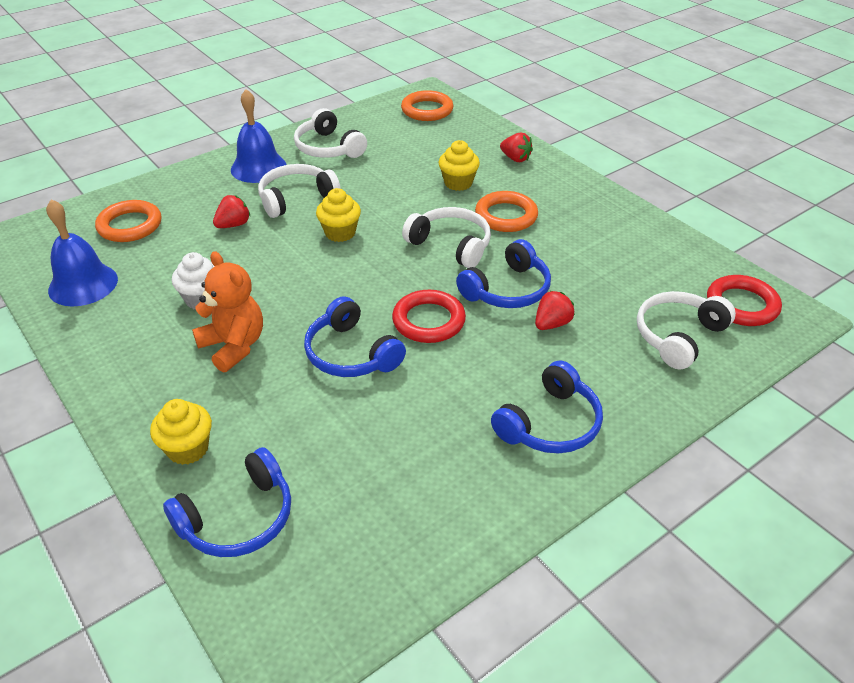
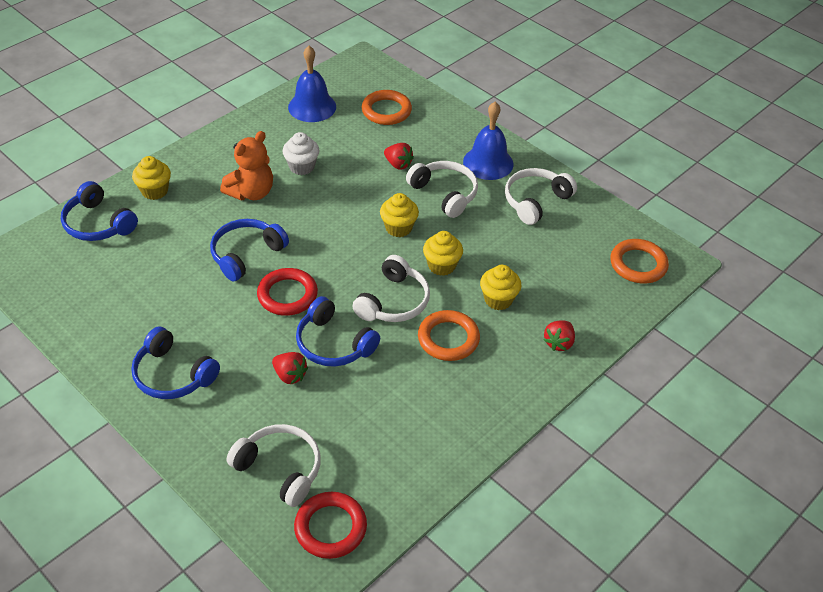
camera: 80 degrees right, 5 degrees up
none -> yellow cupcake [423,231,463,276]

